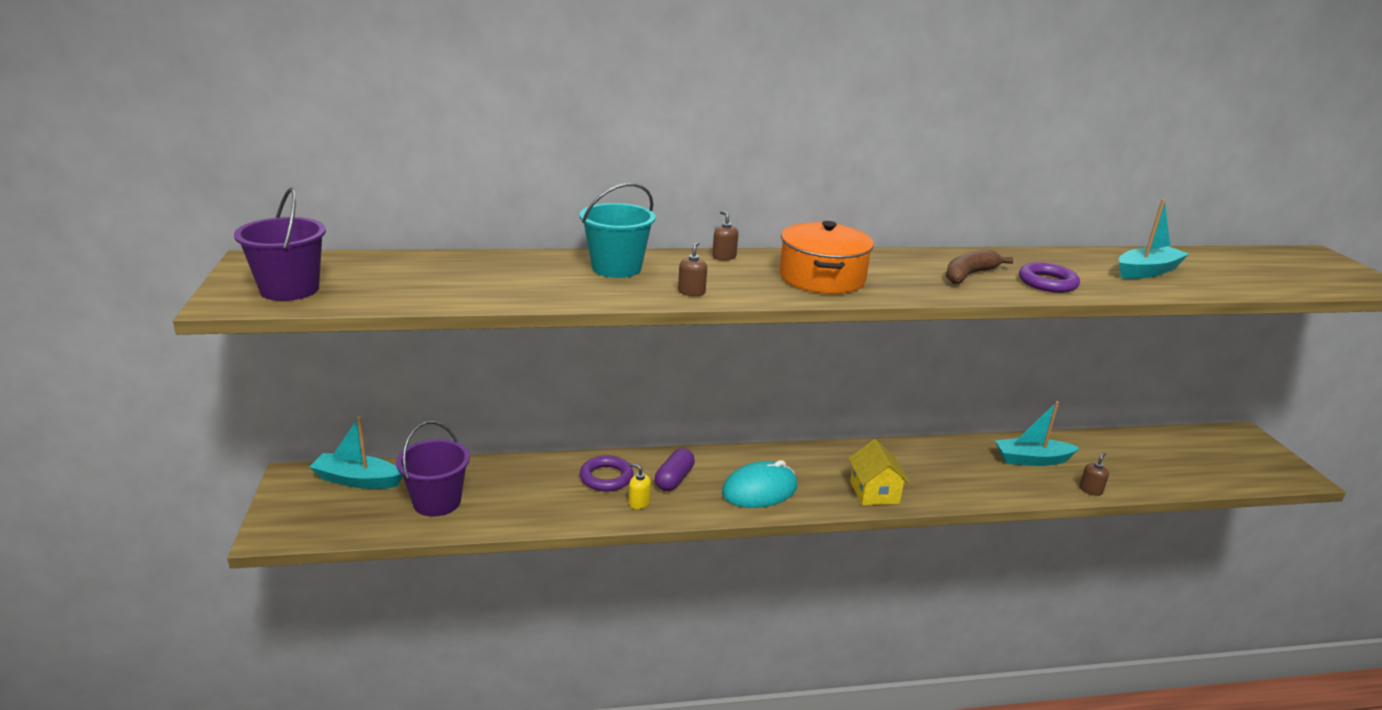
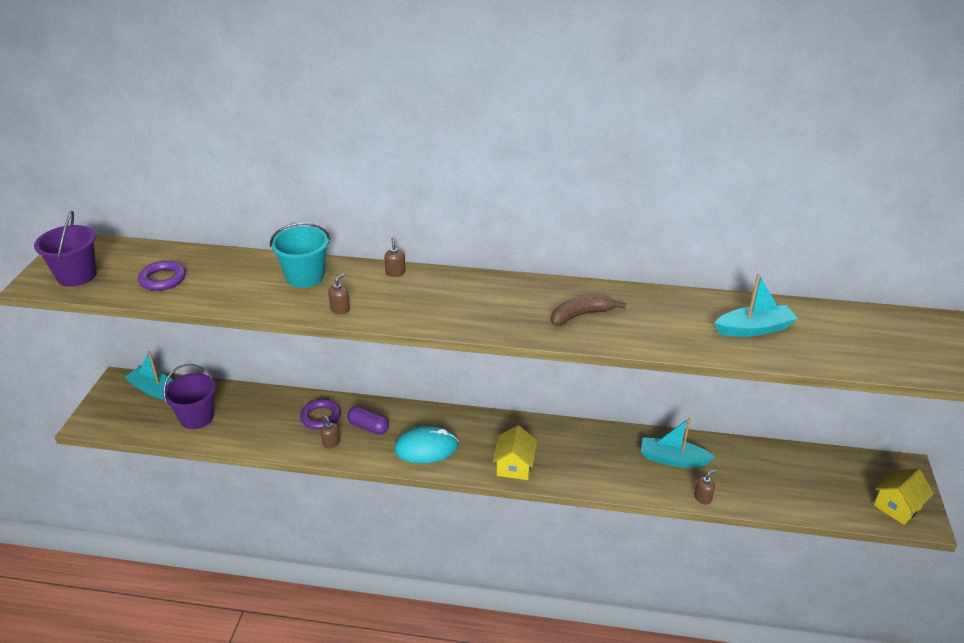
camera: 20 degrees right, 10 degrees up
yellow soap dispenser [629,463,651,509] -> brown soap dispenser [321,415,340,448]
purple capsule [655,448,695,491] -> purple capsule turned 75 degrees clockwise [347,406,389,435]
orange pot [779,221,874,294] -> none
purple ring [1019,262,1080,293] -> purple ring moved to [138,260,186,291]
none -> yellow house [874,469,934,525]

